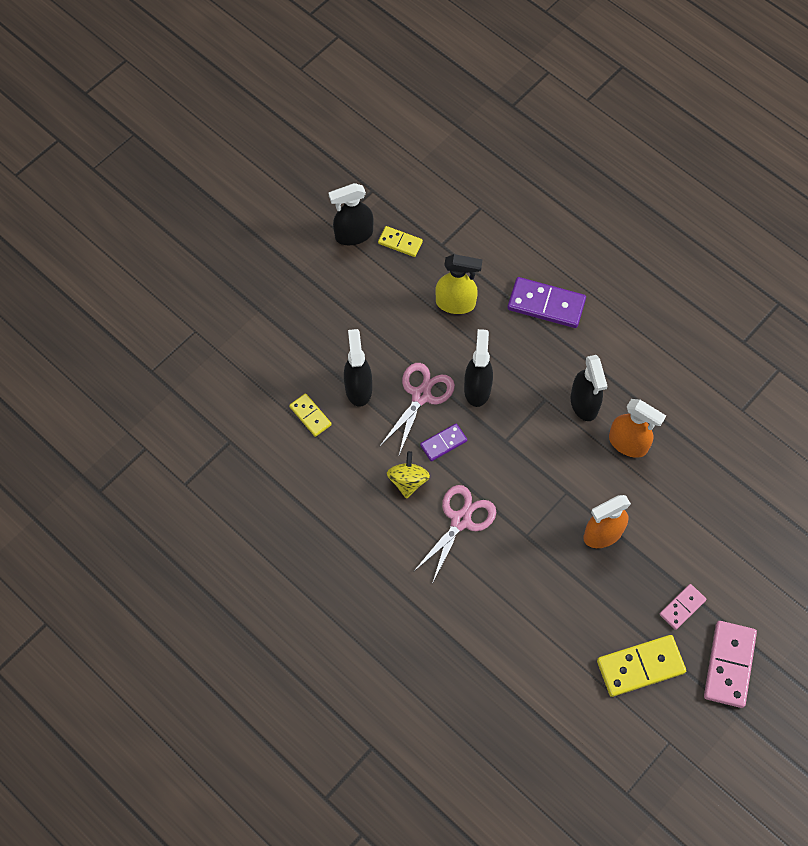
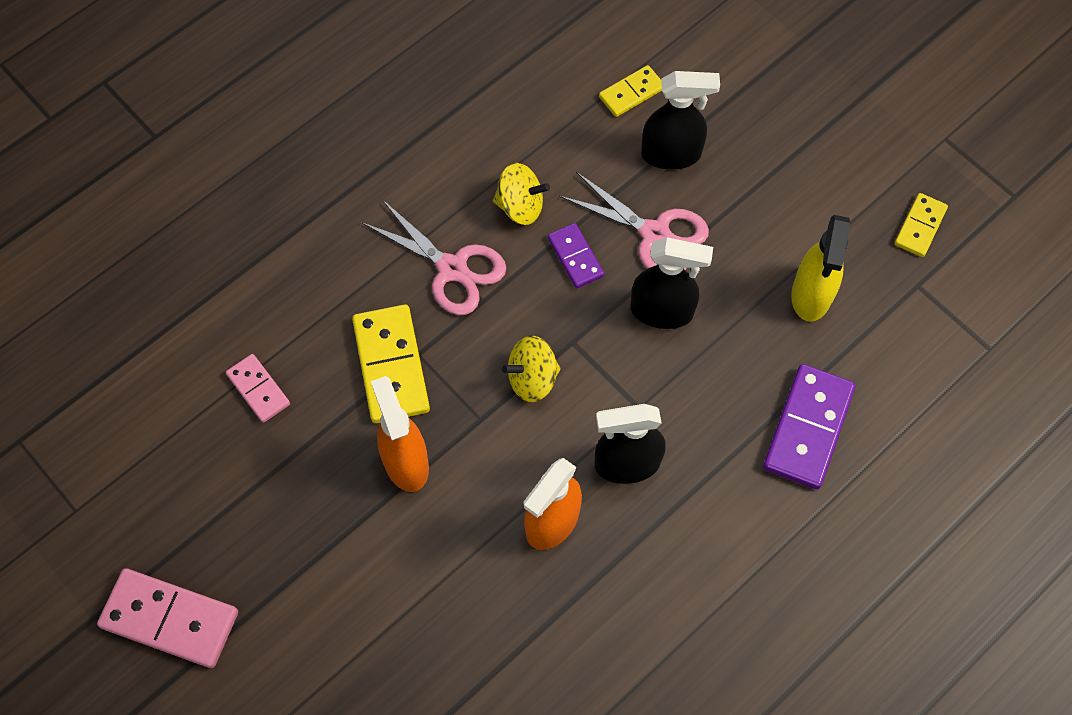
camera: 95 degrees right, 0 degrees up
black spray bottle [329,183,373,245] -> none
yellow domino [597,635,686,697] -> yellow domino moved to [352,304,430,423]
pink domino [660,584,707,630] -> pink domino moved to [226,354,290,423]
none -> yellow spinning top [502,336,561,402]

